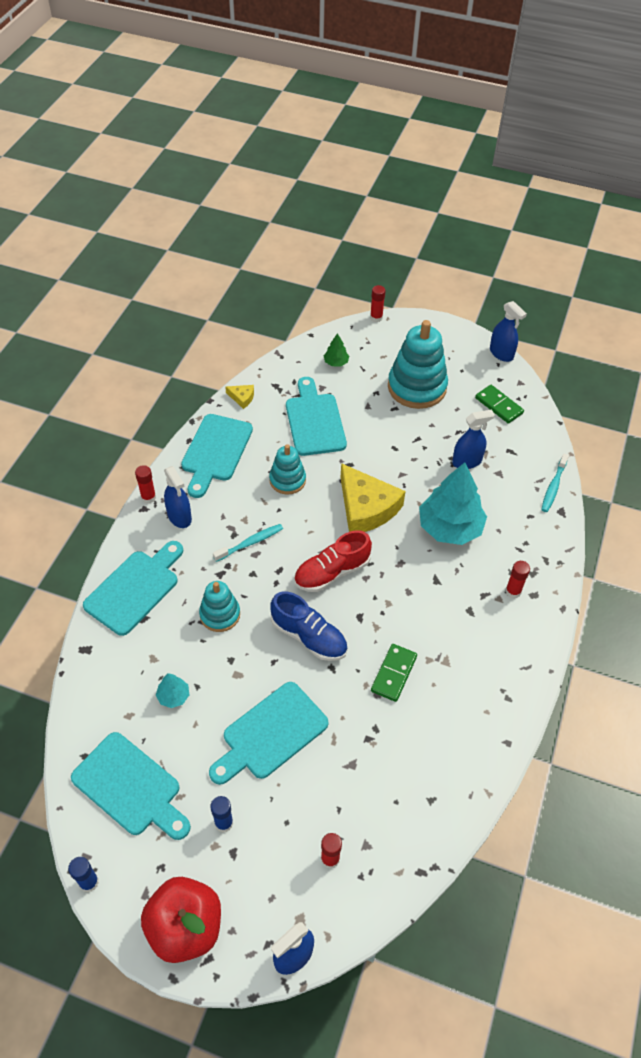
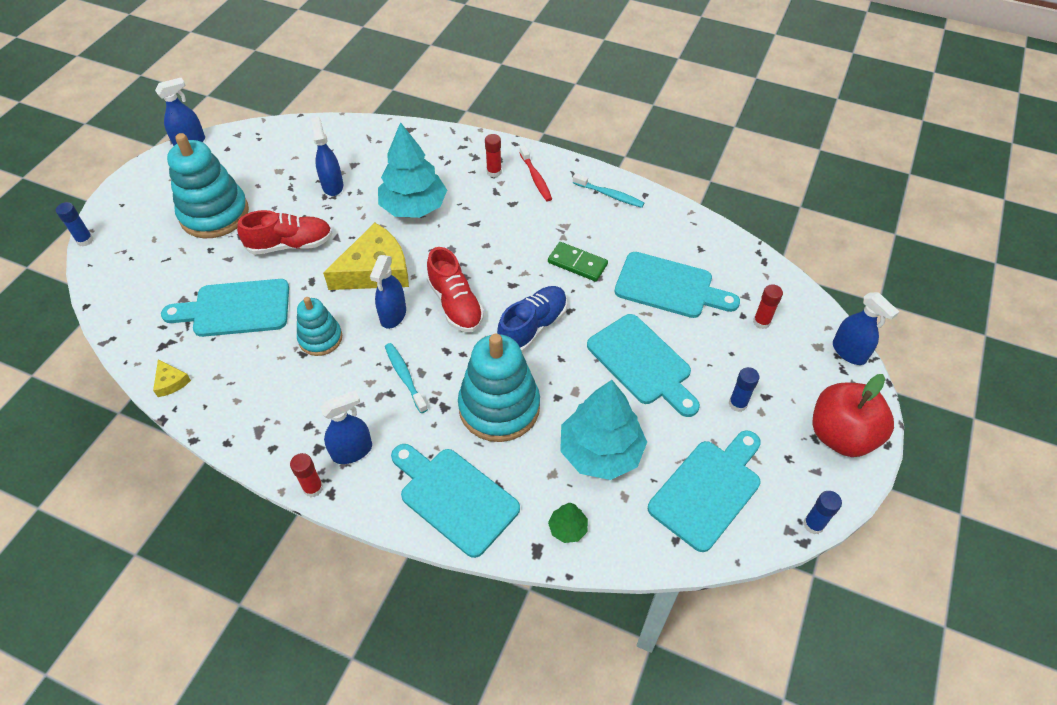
camera: 85 degrees left, 0 degrees up
turquoise tree [156,673,189,708] -> turquoise tree [560,380,647,480], size x2.29
turquoise cutting board [181,414,253,498] -> turquoise cutting board moved to [615,252,740,318]
turquoise stacking toy [199,581,240,632] -> turquoise stacking toy [458,334,540,442], size x1.75
yellow cheese [225,385,254,409] -> yellow cheese turned 120 degrees clockwise [153,360,191,397]
green tree [324,333,349,366] -> green tree moved to [548,503,588,543]
red glue stick [370,285,386,322] -> blue glue stick [56,202,93,246]
green domino [475,385,524,424] -> none
turquoise toothbrush [541,454,569,512] -> turquoise toothbrush moved to [573,173,644,208]
none -> red shoe [237,210,333,255]
none -> blue spray bottle [370,255,406,329]
none -> red toothbrush [520,145,552,201]

